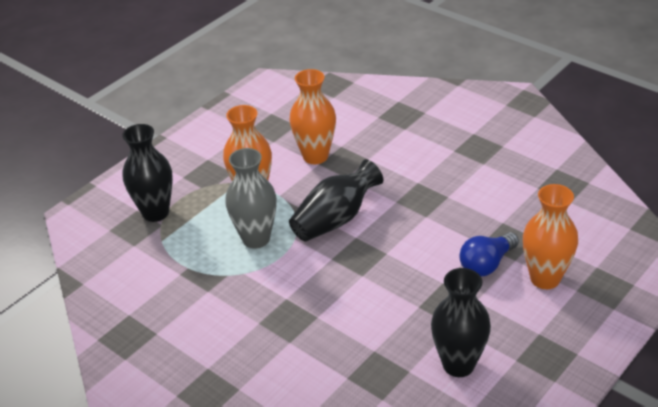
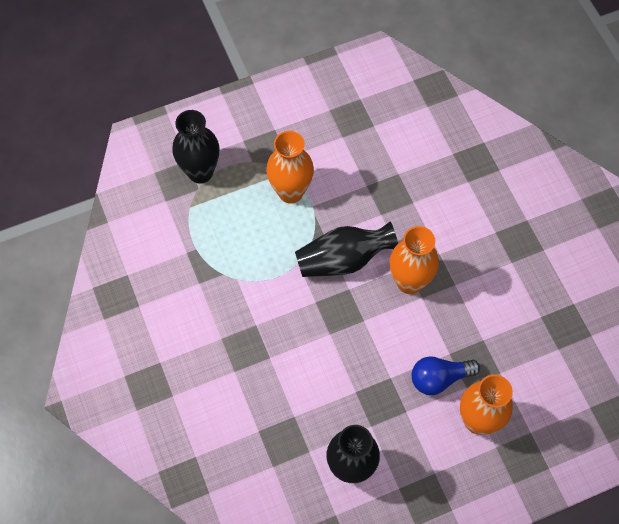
camera: 25 degrees right, 25 degrees up
grey vase [225,148,277,249] -> none
orange vase [290,69,336,164] -> orange vase moved to [389,226,439,294]

